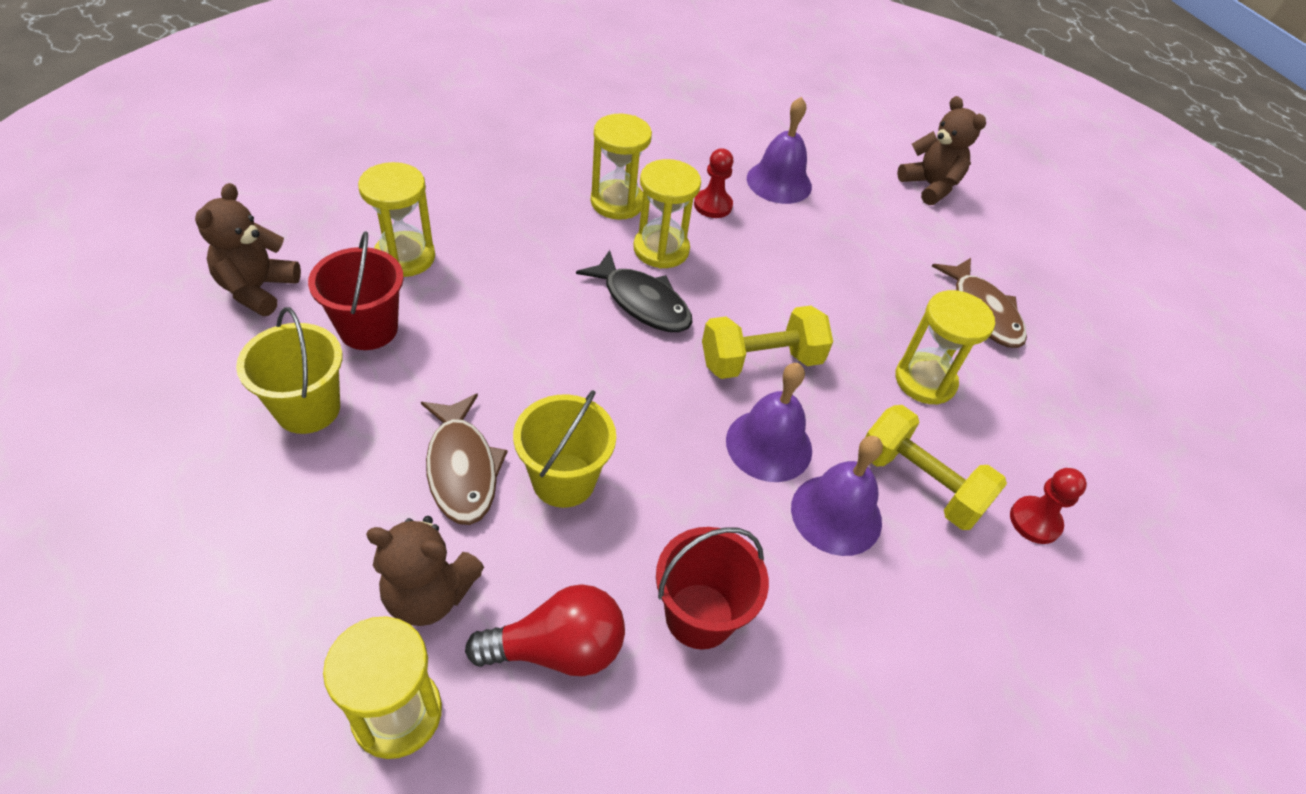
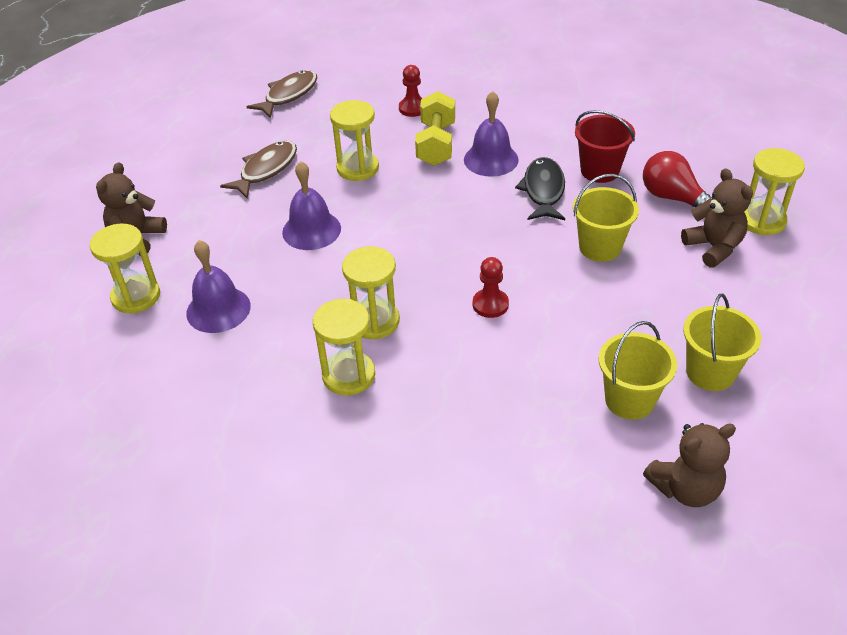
camera: 120 degrees left, 5 degrees down
red bucket [308,231,404,350] -> yellow bucket [599,321,677,420]
yellow hourglass [358,162,435,277] -> yellow hourglass moved to [90,224,160,314]
brown fish [421,394,508,525] -> brown fish moved to [246,70,317,118]
black fish [576,250,693,332] -> black fish moved to [515,157,565,220]
red pawn [694,148,733,218] -> red pawn moved to [473,257,509,318]
yellow dumbbell [702,306,833,379] -> none
purple bell [726,363,812,482] -> purple bell moved to [282,161,341,250]

